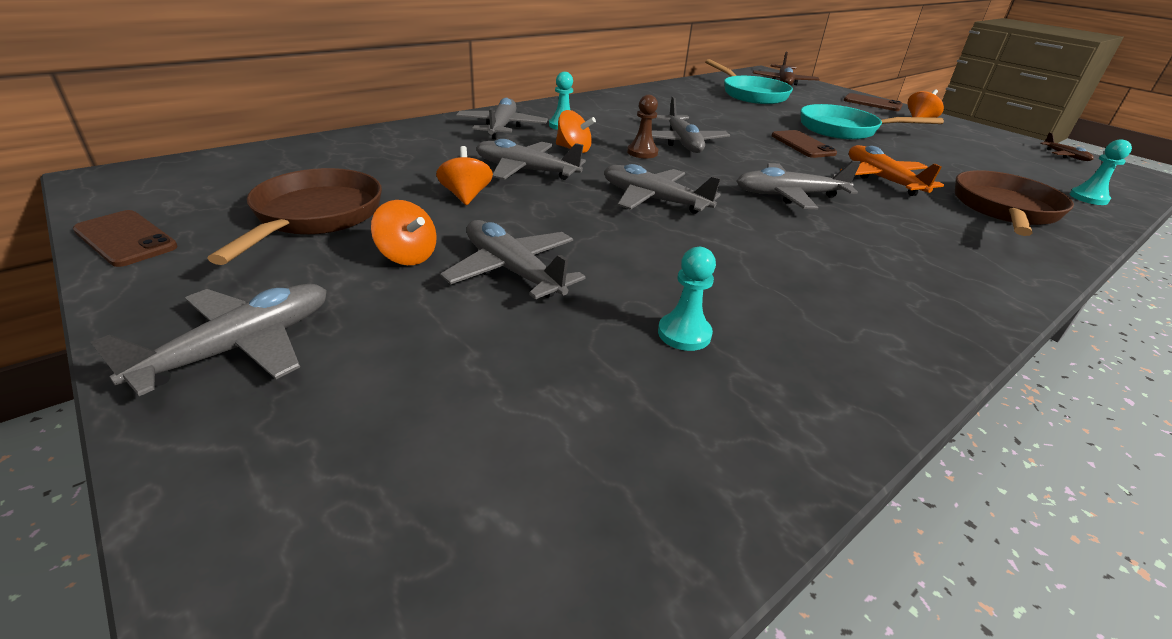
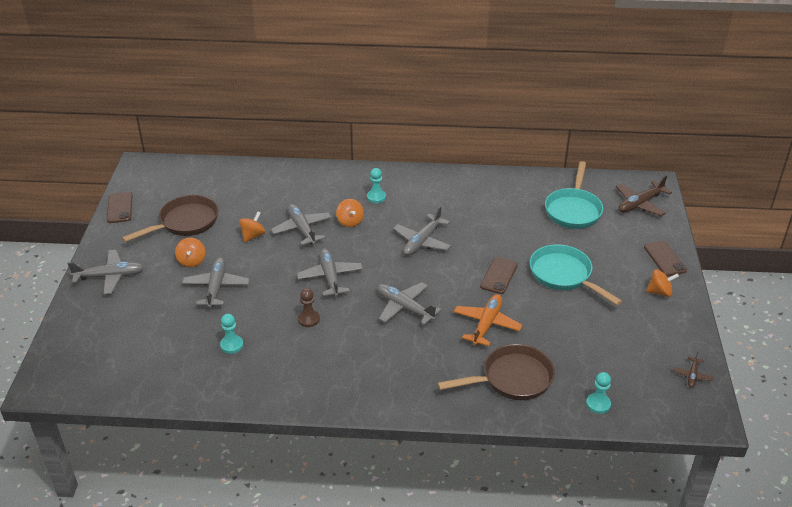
camera: 45 degrees right, 5 degrees up
grey plane [456,98,548,139] -> none
brown pawn [627,95,658,158] -> brown pawn moved to [298,288,320,327]

